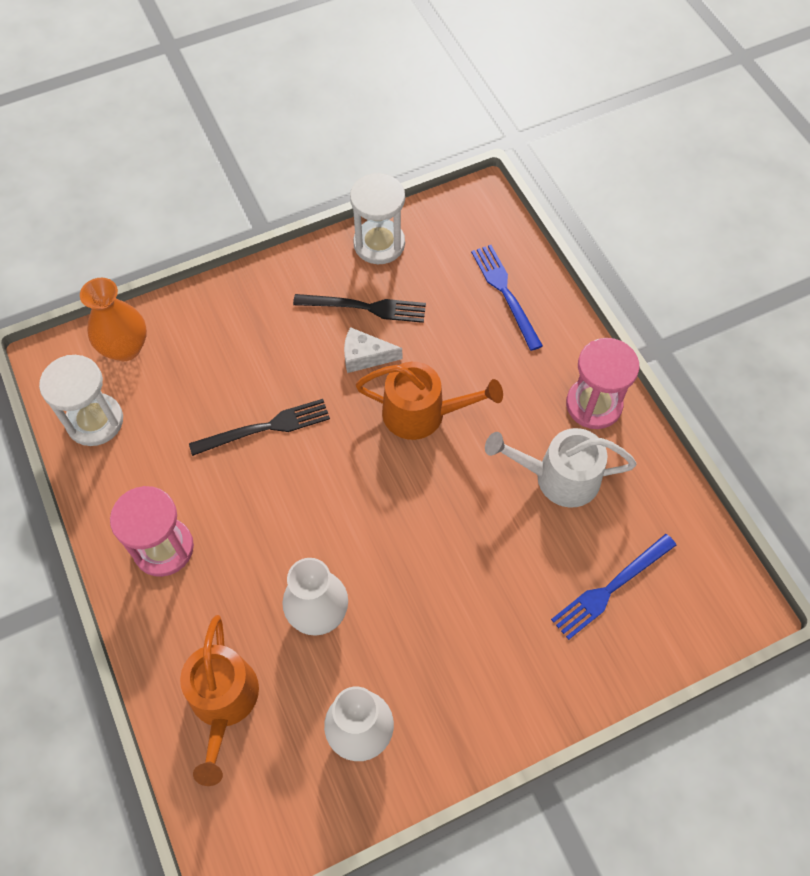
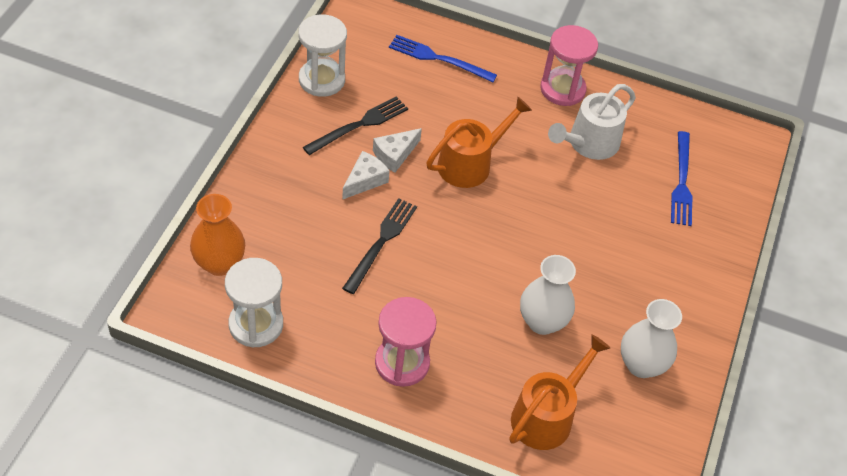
camera: 50 degrees left, 10 degrees down
orange watering can [180,615,259,786] -> orange watering can turned 90 degrees counterclockwise [510,334,610,450]
none -> white cheese [342,151,389,200]

